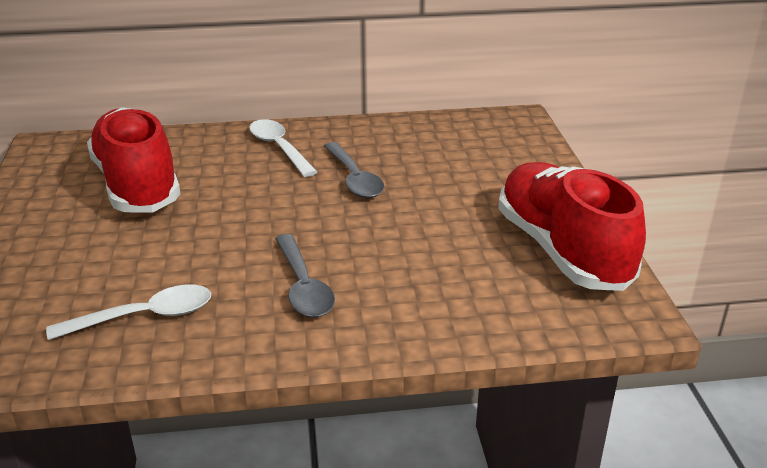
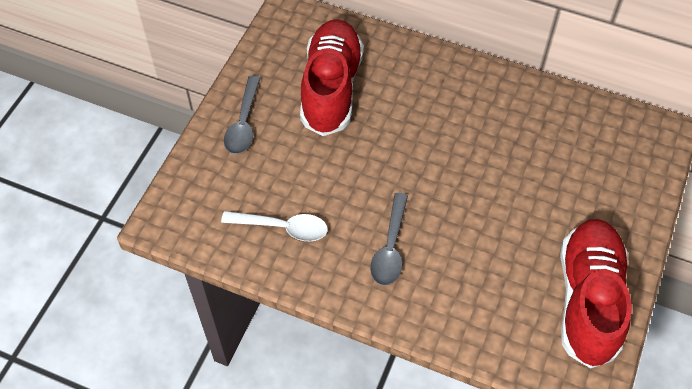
camera: 30 degrees right, 25 degrees up
white spoon [249,119,317,177] -> none
grey spoon [324,142,384,198] -> grey spoon moved to [224,76,261,154]

